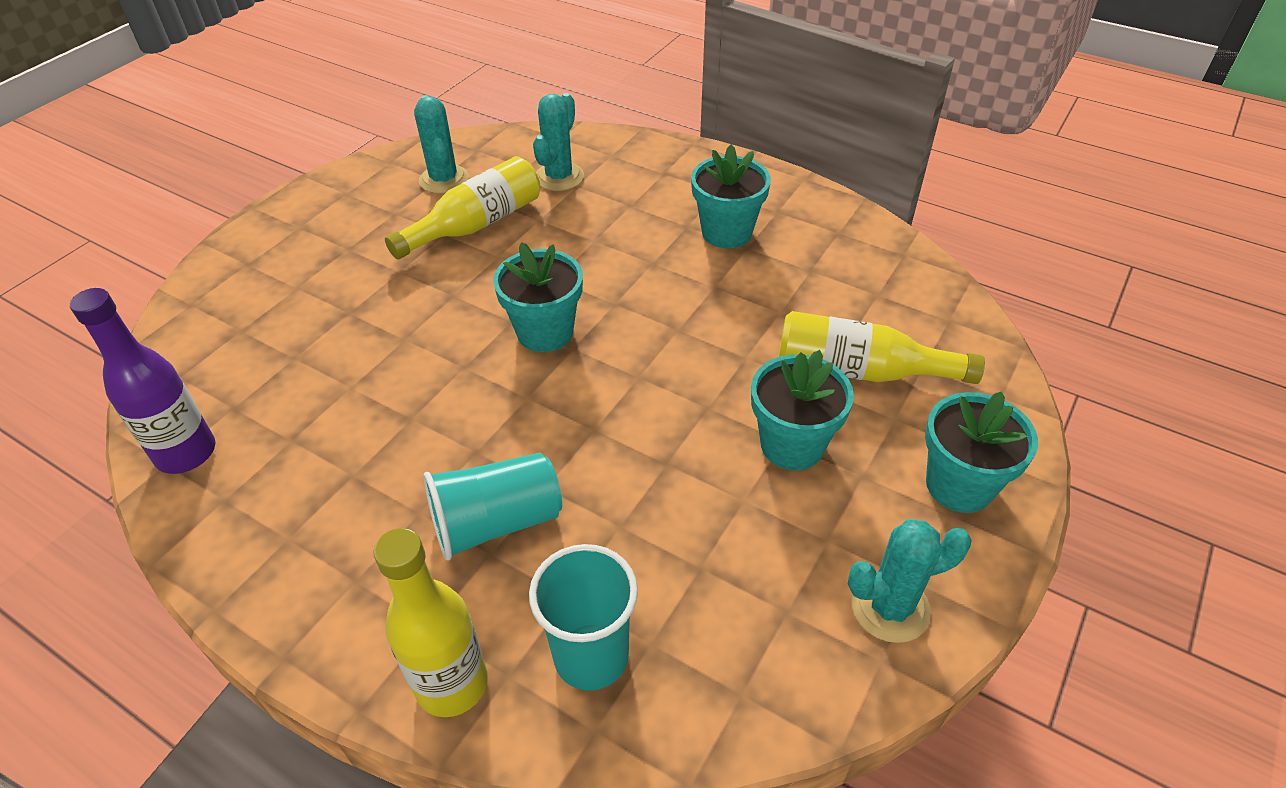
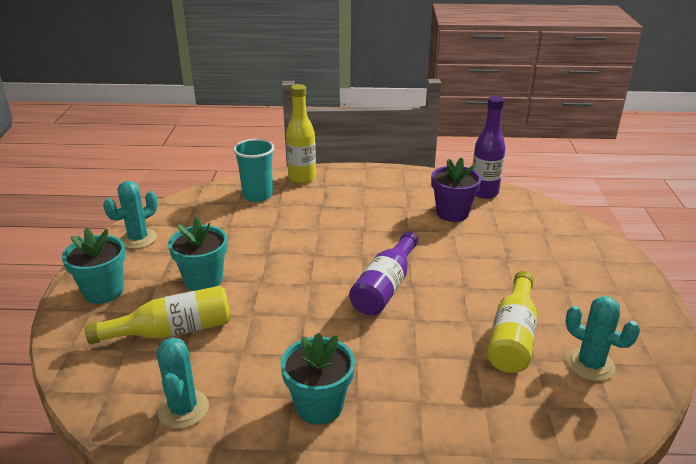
camera: 150 degrees right, 15 degrees down
turquoise cup [423,453,562,560] -> none
turquoise flower pot [493,242,583,352] -> purple bottle [349,231,418,316]
turquoise cactus [533,93,584,191] -> turquoise cactus moved to [156,337,209,428]
none -> purple flower pot [431,157,481,222]

